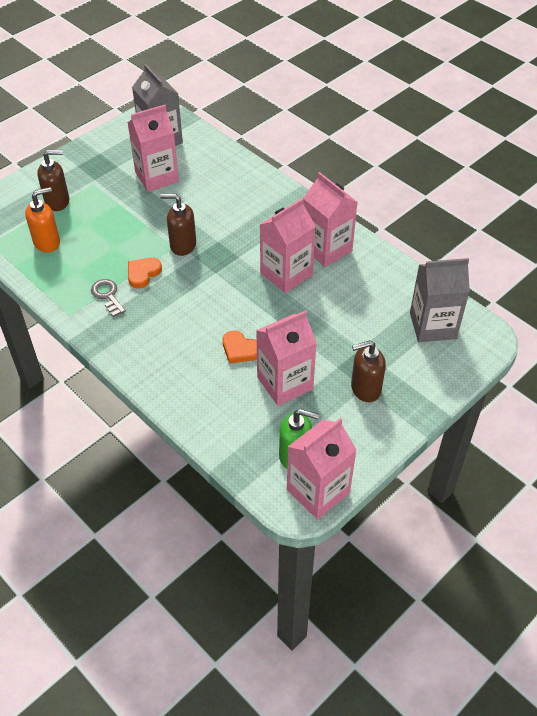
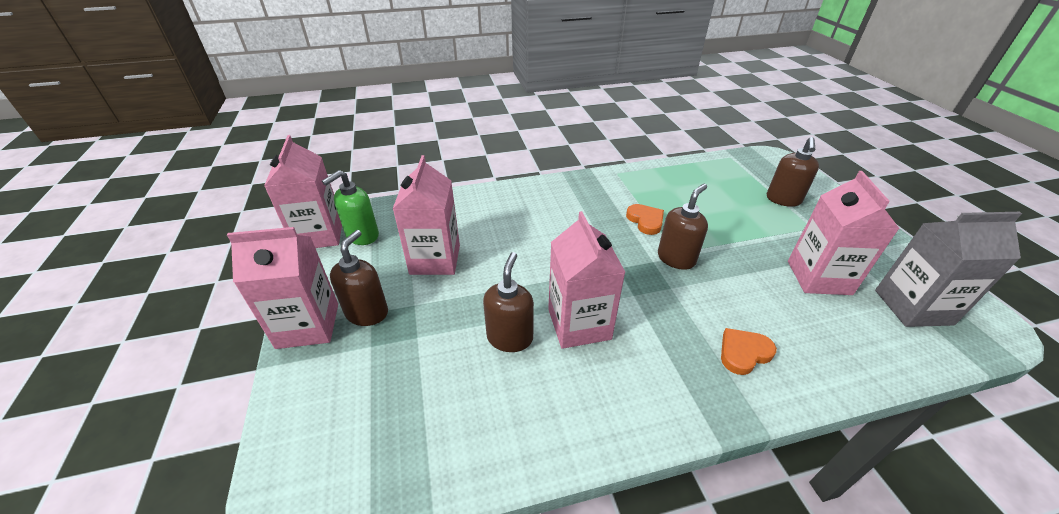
camera: 120 degrees right, 10 degrees down
orange soap dispenser [25,187,60,253] -> none
grey key [91,279,126,317] -> none
orange heart [223,331,257,364] -> orange heart moved to [721,328,777,375]
pink carton [303,172,357,267] -> pink carton moved to [227,227,338,349]
grey carton [410,258,470,342] -> none
none -> brown soap dispenser [483,252,534,352]

